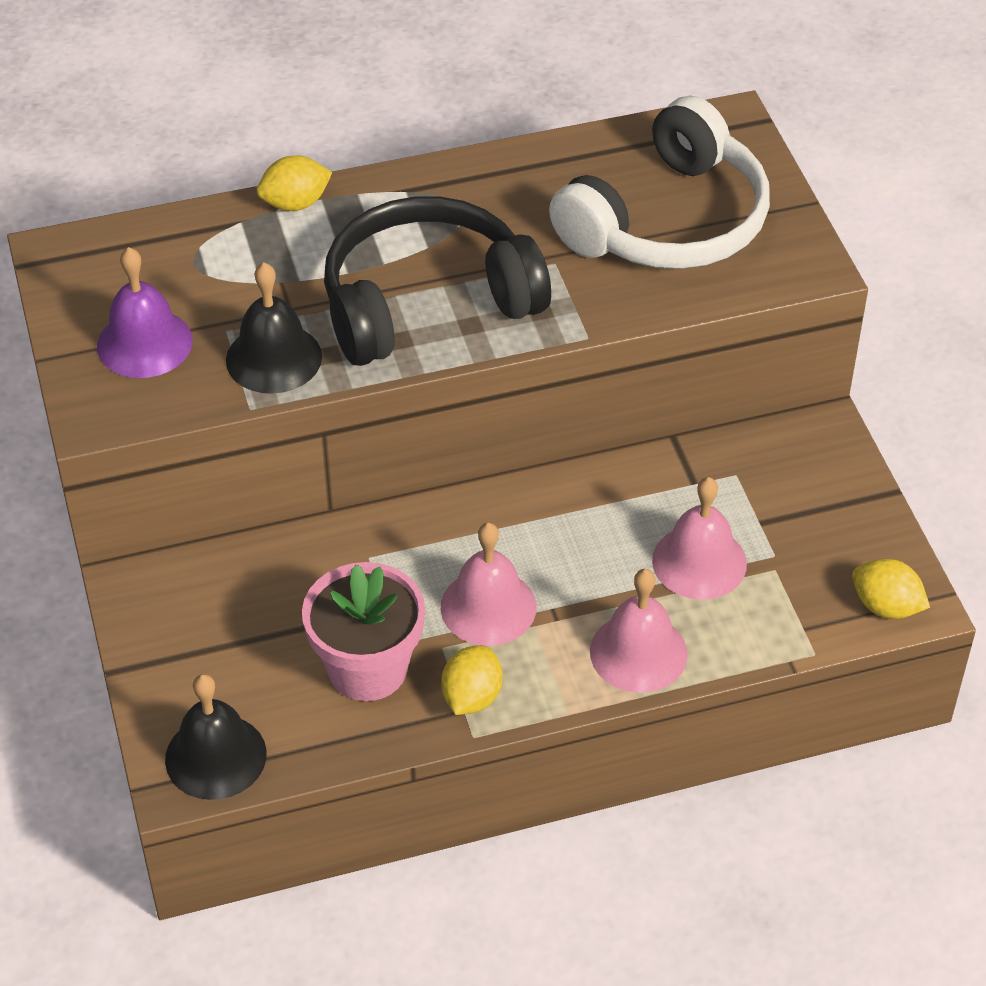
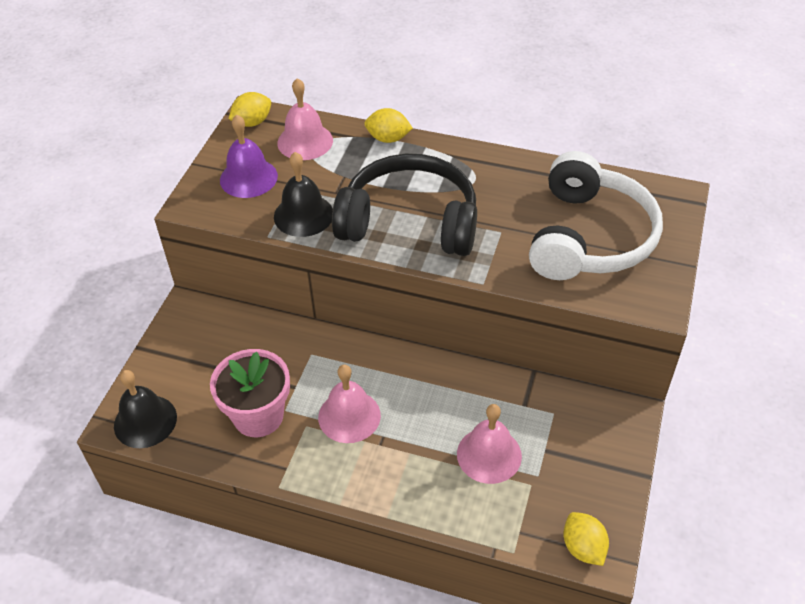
camera: 35 degrees right, 0 degrees up
yellow lemon [441,645,502,715] -> yellow lemon moved to [229,92,271,127]
white headphones [549,96,770,269] -> white headphones turned 60 degrees counterclockwise [529,151,663,280]
pink bell [590,569,688,693] -> pink bell moved to [277,78,333,160]

